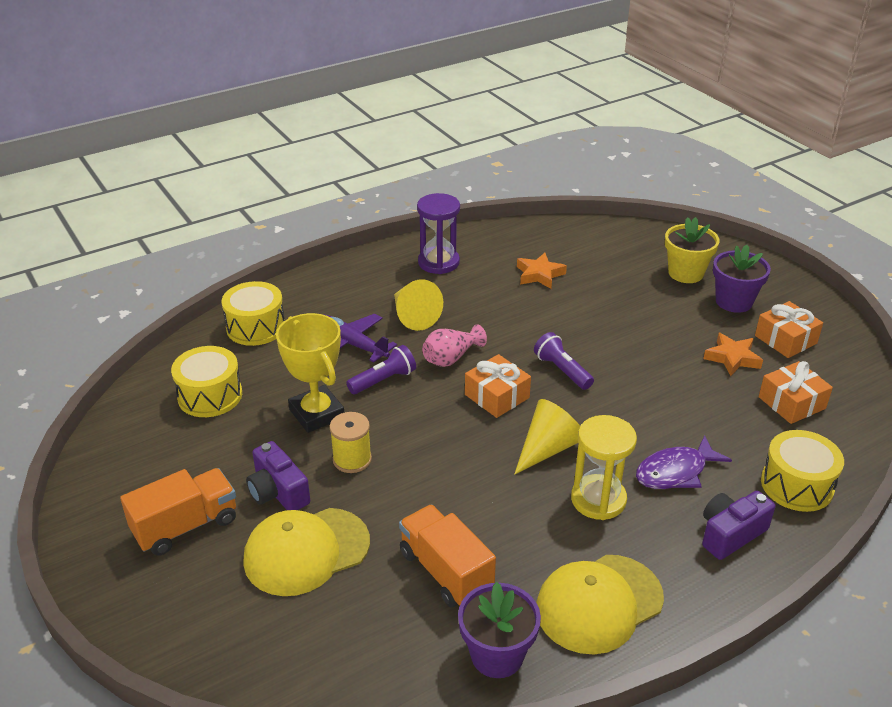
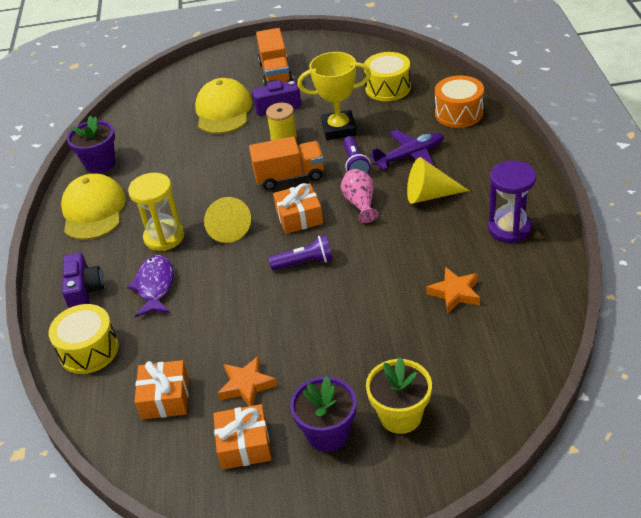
camera: 120 degrees right, 5 degrees up
yellow drum [221,281,285,346] -> orange drum [435,75,484,128]
orange truck [399,504,496,608] -> orange truck moved to [249,136,324,190]

